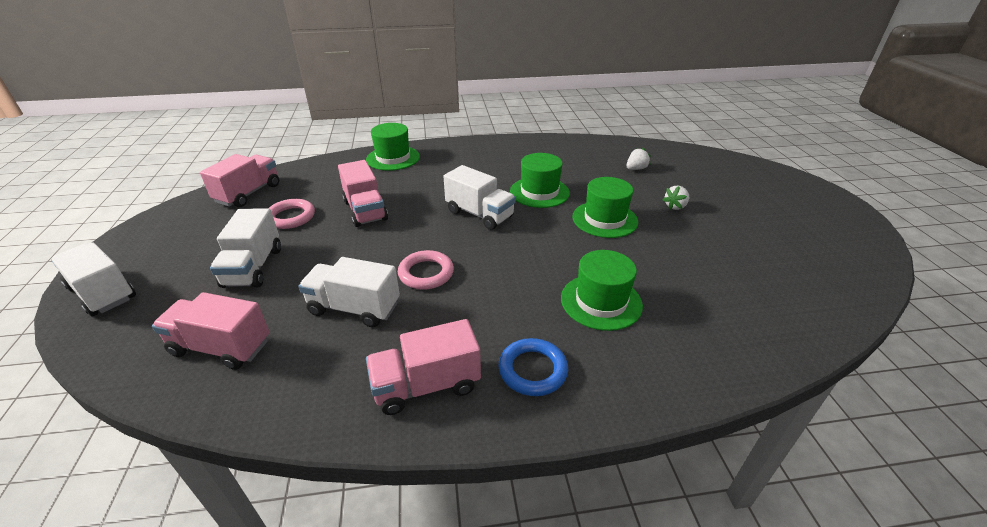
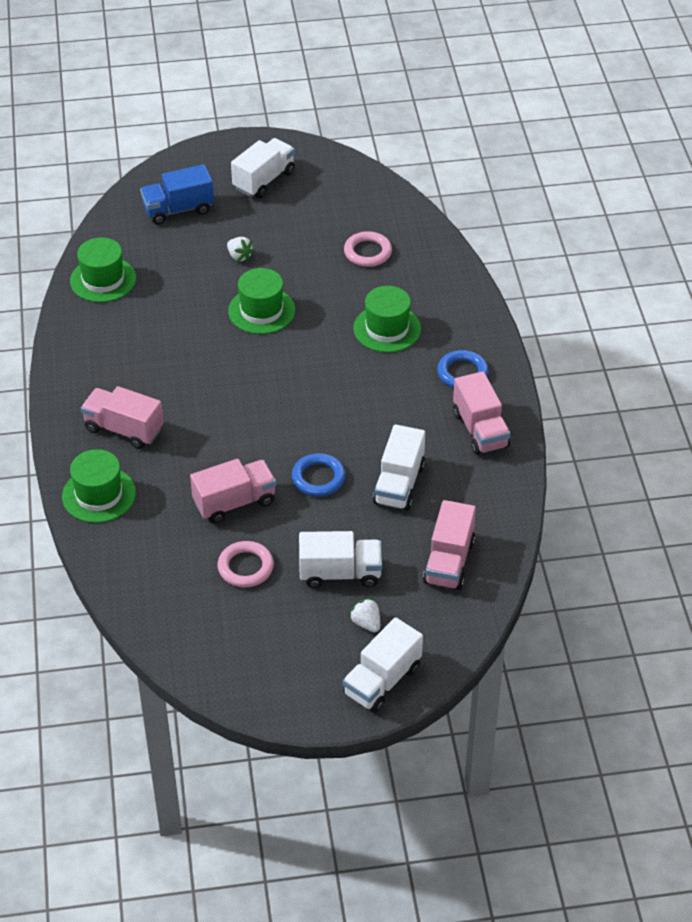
camera: 90 degrees left, 10 degrees up
pink truck [200,154,279,207] -> pink truck moved to [81,386,163,449]
pink ring [398,250,454,290] -> pink ring moved to [344,231,392,267]
white truck [444,165,516,230] -> white truck moved to [231,138,295,198]
green hat [510,153,570,208] -> green hat moved to [70,237,136,302]
white strawberry [626,148,651,170] -> white strawberry moved to [349,598,380,632]
none -> blue truck [140,165,214,225]
none -> blue ring [292,453,346,496]

